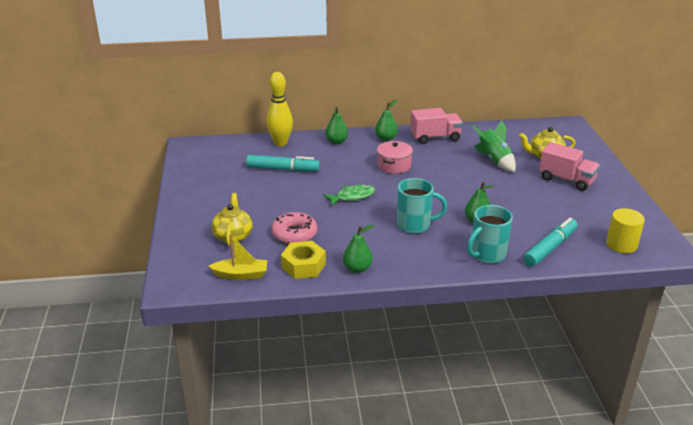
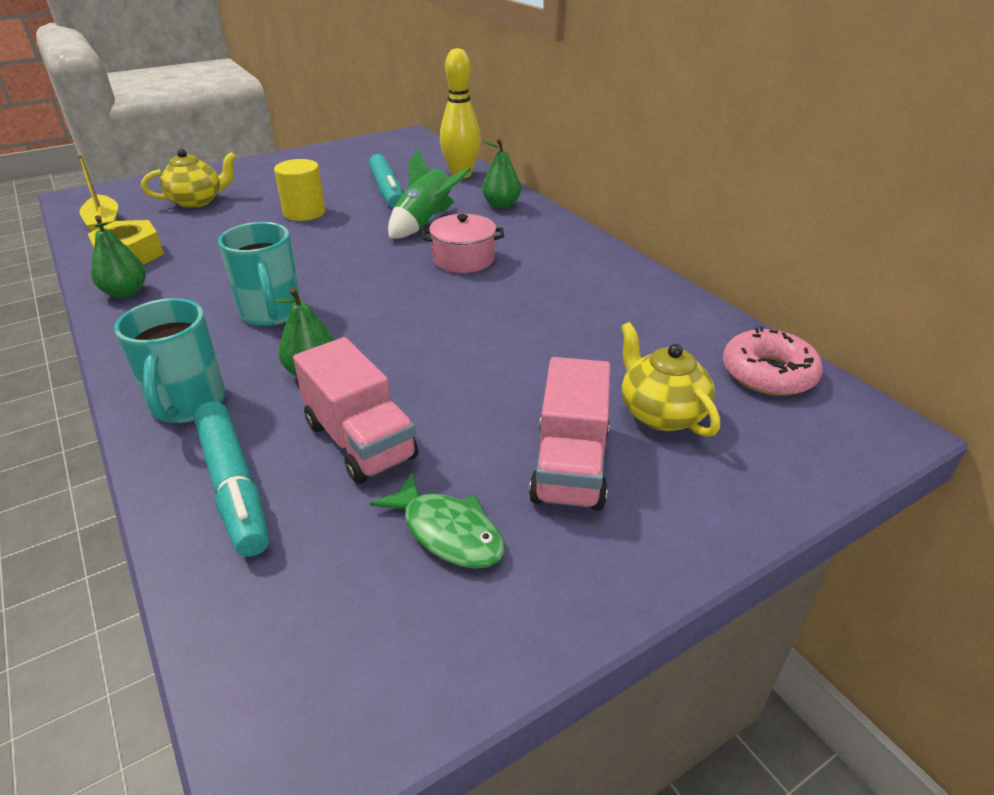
camera: 65 degrees right, 5 degrees up
pink donut [271,212,317,244] -> pink donut moved to [723,327,823,396]
green fish [323,185,375,206] -> green fish moved to [370,472,504,569]
green pear [375,99,398,141] -> none
pink truck [410,108,463,144] -> pink truck moved to [293,337,419,484]
turquoise mug [467,205,513,264] -> turquoise mug turned 120 degrees counterclockwise [114,298,226,423]
green rocket [472,120,516,172] -> green rocket moved to [388,149,471,239]
turquoise marker [523,218,577,267] -> turquoise marker turned 45 degrees clockwise [194,401,269,557]
yellow cylinder [606,208,645,253] -> yellow cylinder moved to [274,159,326,221]

